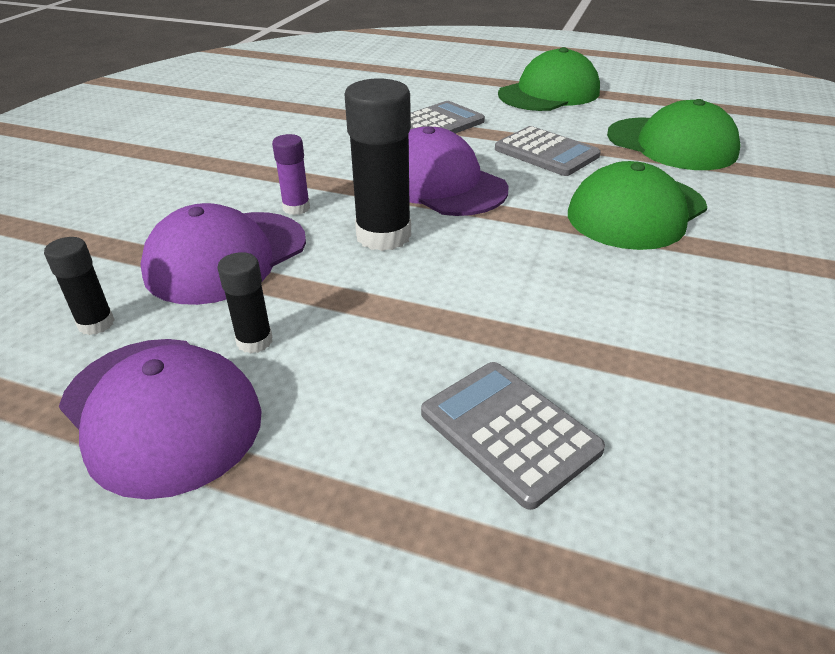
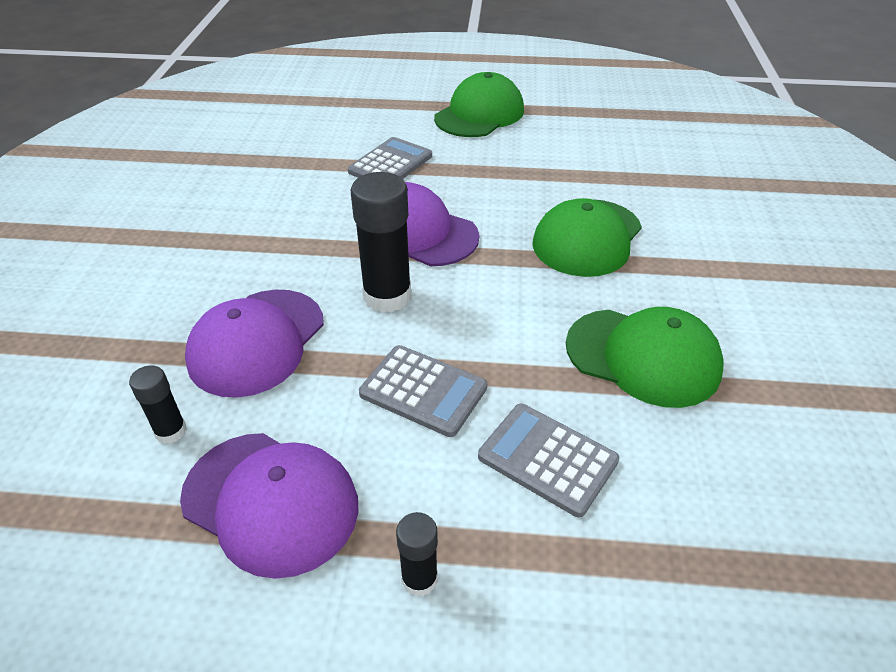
camera: 15 degrees left, 5 degrees up
black glue stick [217,252,273,353] -> black glue stick moved to [396,512,438,597]
purple glue stick [272,134,310,215] -> none
grey calculator [495,126,601,176] -> grey calculator moved to [359,345,487,437]
green cap [607,99,741,170] -> green cap moved to [566,307,724,408]

